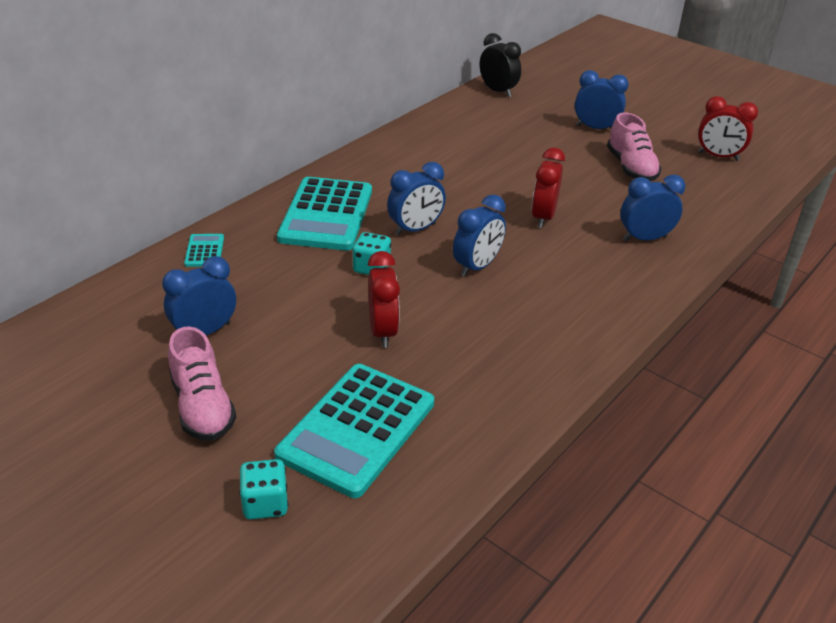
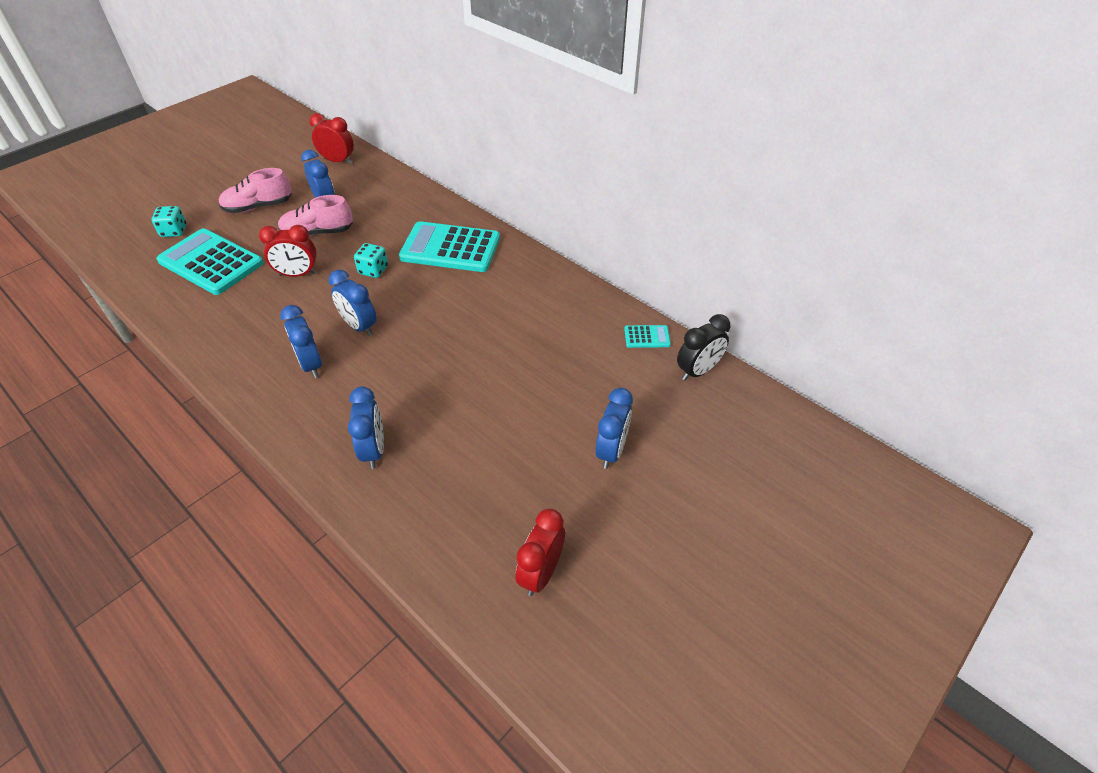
camera: 95 degrees right, 10 degrees up
turquoise calculator [184,234,224,267] -> turquoise calculator moved to [624,325,671,348]
blue clock [387,162,446,236] -> blue clock moved to [280,305,322,378]
red clock [532,148,565,228] -> red clock moved to [309,113,354,164]
pink shoe [607,112,662,181] -> pink shoe moved to [278,195,353,236]

